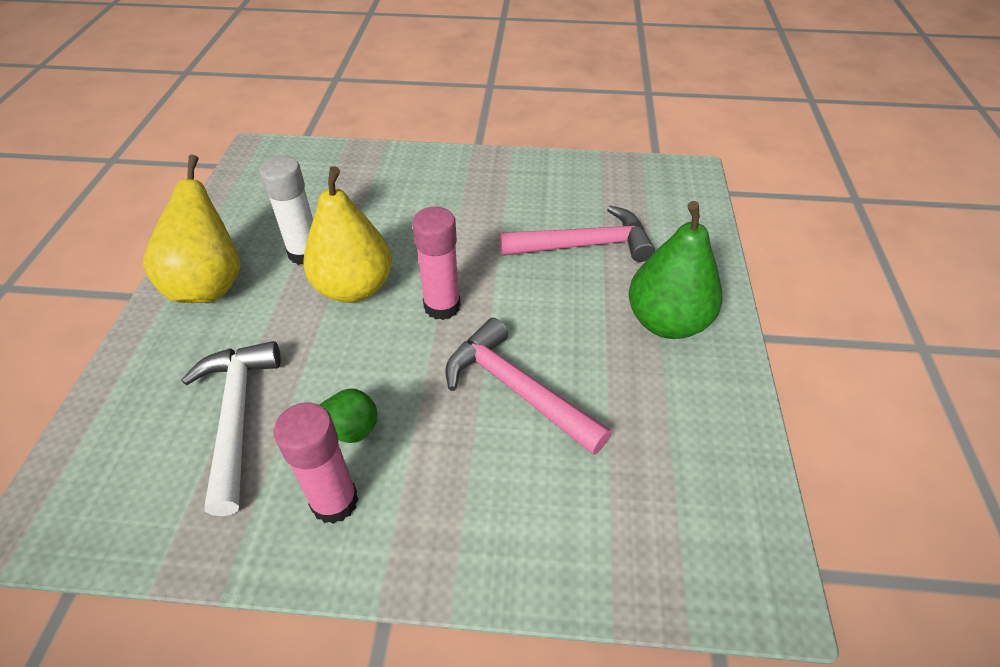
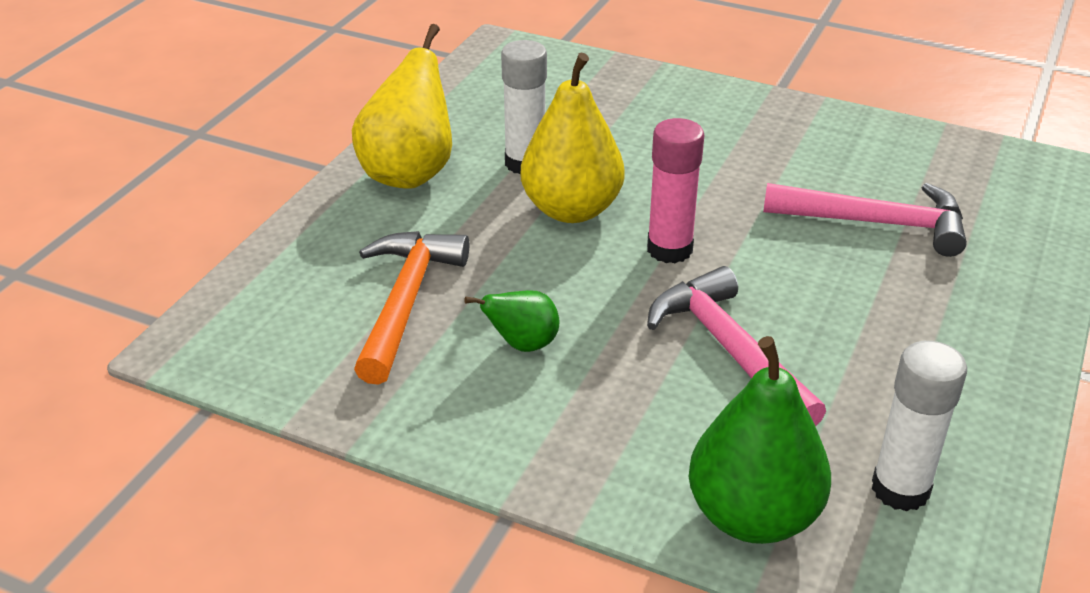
camera: 20 degrees right, 10 degrees down
white hammer [181,341,281,516] -> orange hammer [354,231,469,385]
pink glue stick [274,402,358,524] -> none
green pear [629,201,722,339] -> green pear moved to [689,336,831,544]
none -> white glue stick [872,341,967,512]

